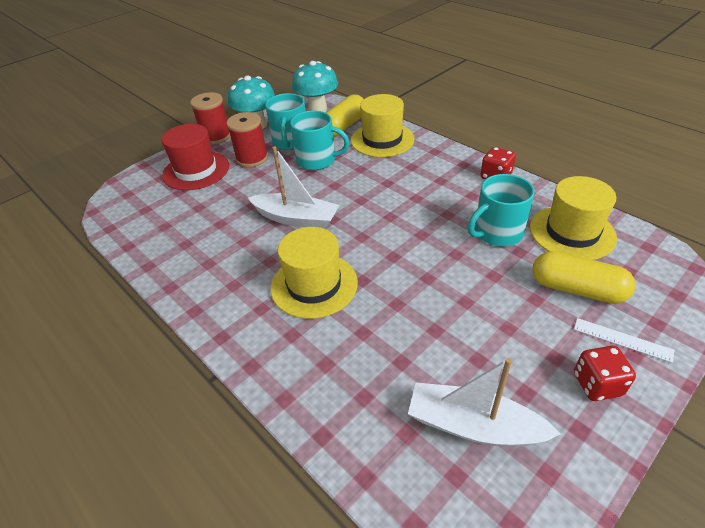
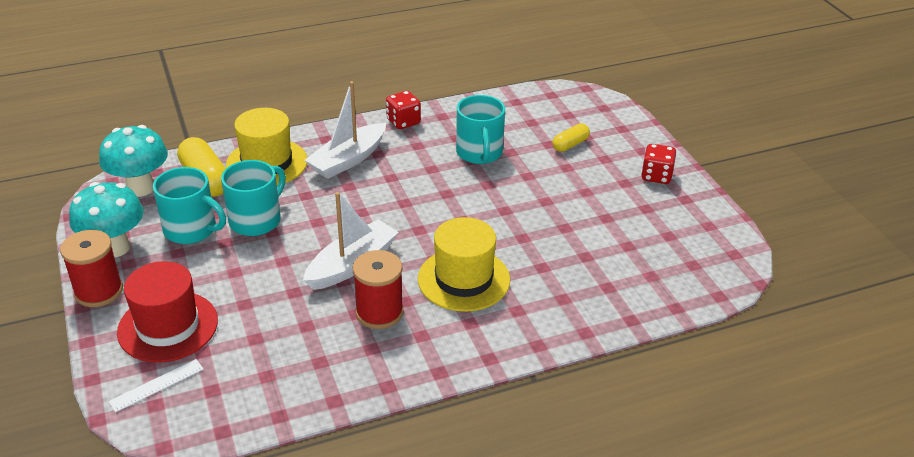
camera: 70 degrees left, 5 degrees down
red spool [226,112,268,167] -> red spool moved to [353,250,404,329]
white boat [408,358,560,447] -> white boat moved to [305,81,386,179]
yellow hat [530,176,617,260] -> none
yellow capsule [532,251,636,304] -> yellow capsule [553,123,590,152], size x0.58
white ruler [574,318,674,363] -> white ruler moved to [108,359,204,412]

